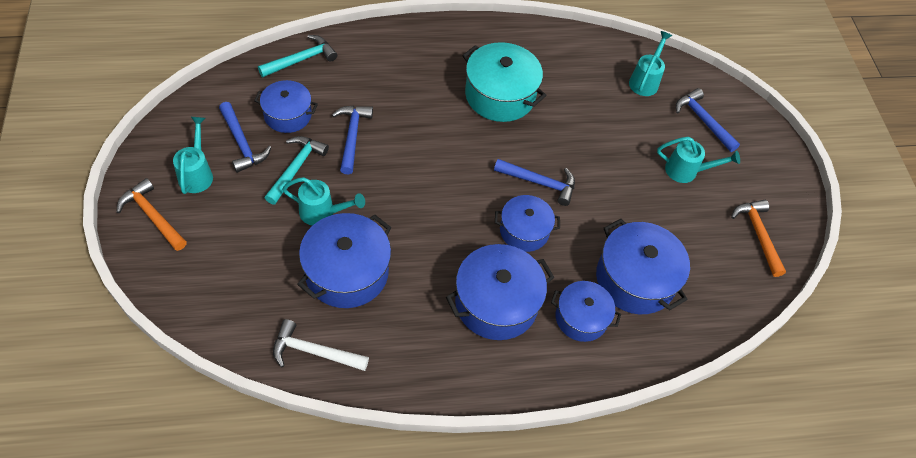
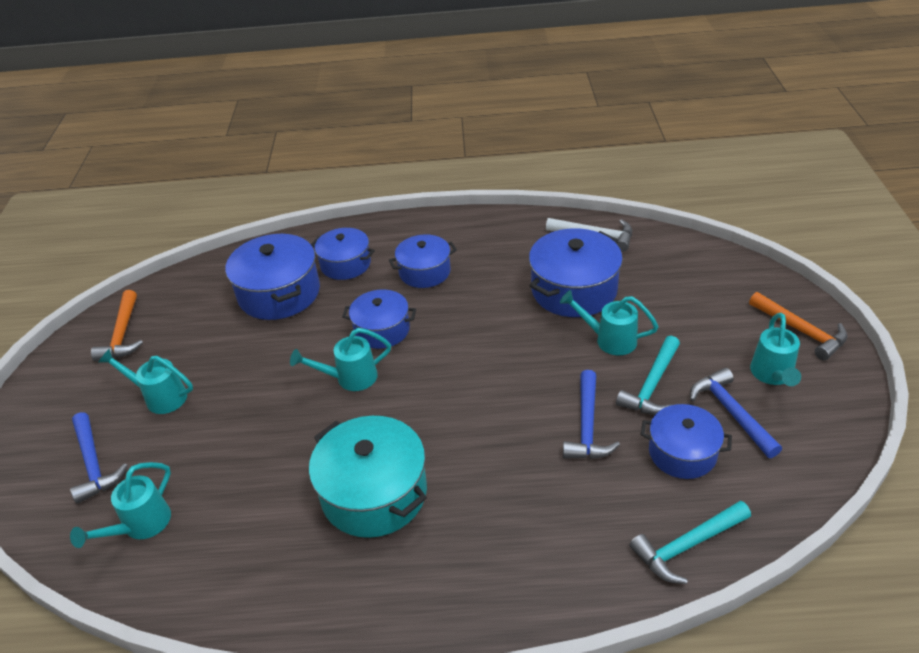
camera: 165 degrees left, 15 degrees down
blue pot [446,244,555,340] -> blue pot [389,235,457,288], size x0.64
blue hammer [494,159,575,206] -> turquoise watering can [290,328,391,391]

